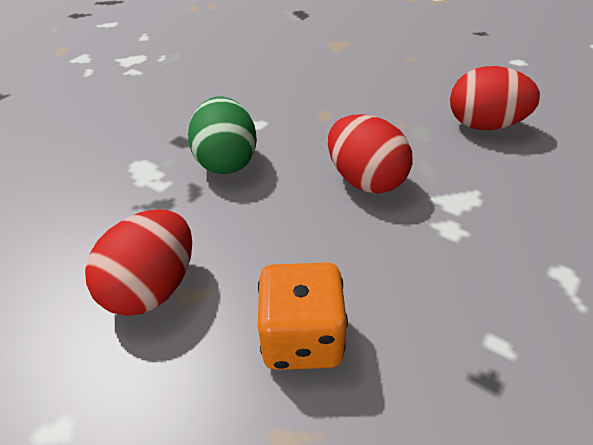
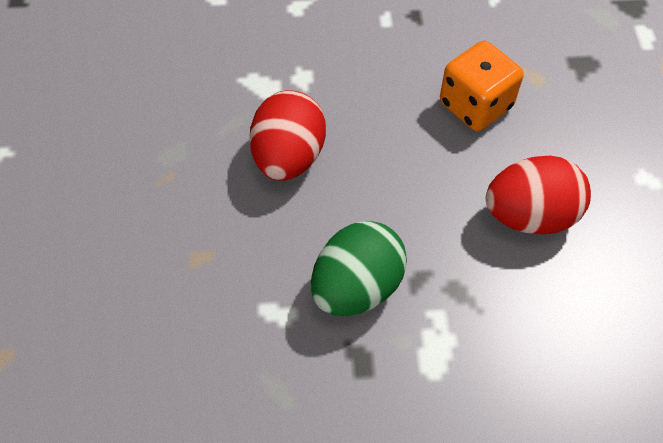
camera: 130 degrees left, 15 degrees up
red egg [450,66,540,130] -> none

